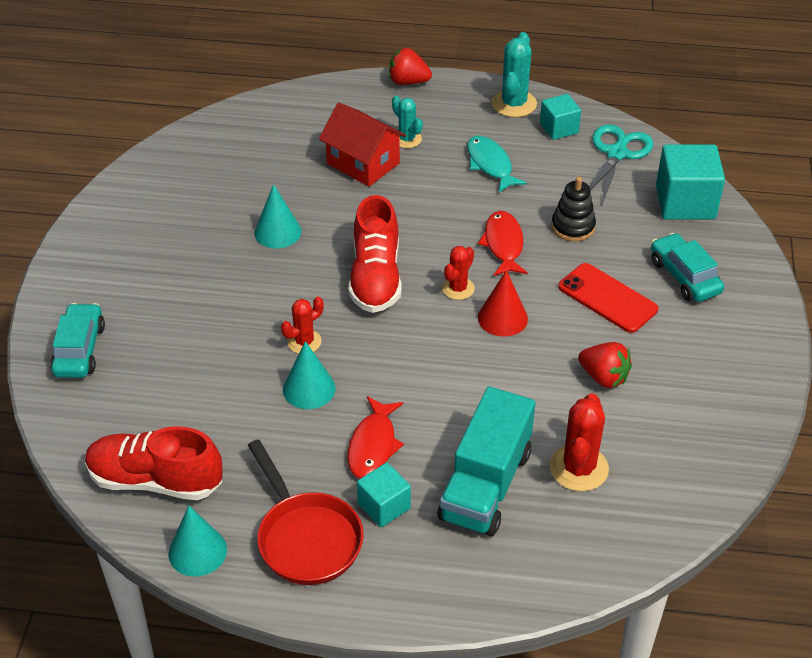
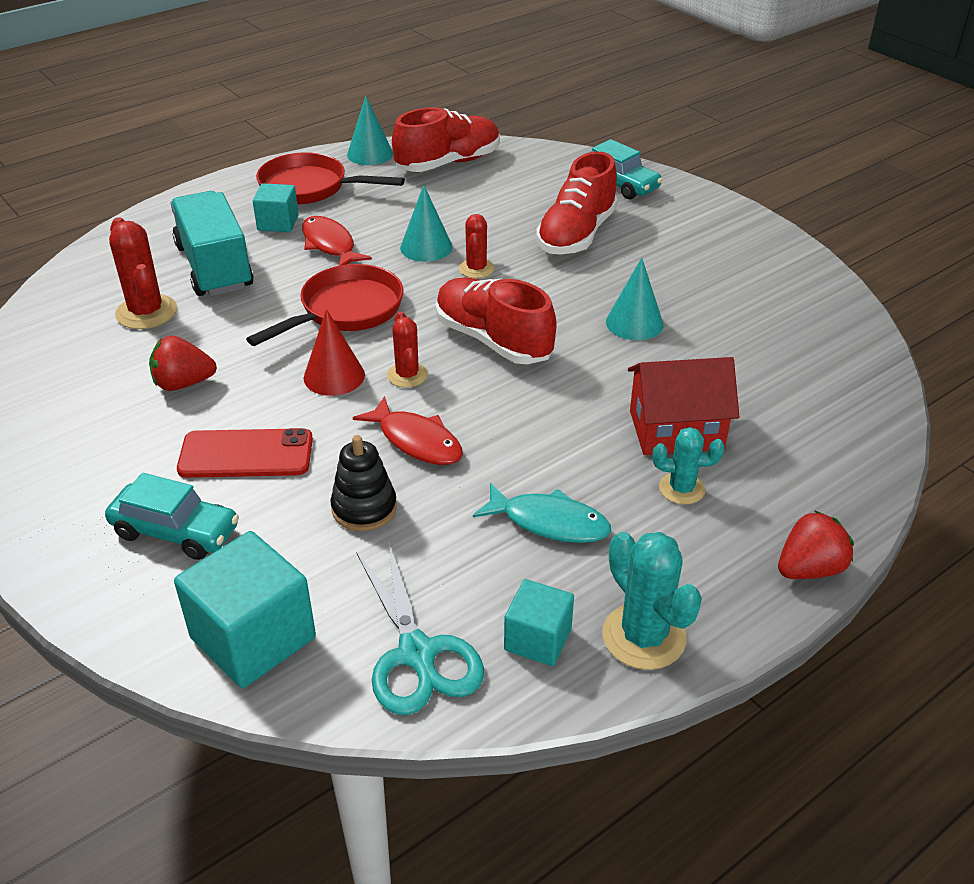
camera: 135 degrees right, 5 degrees down
none -> red pan [246,264,403,346]
none -> red shoe [536,151,618,255]

